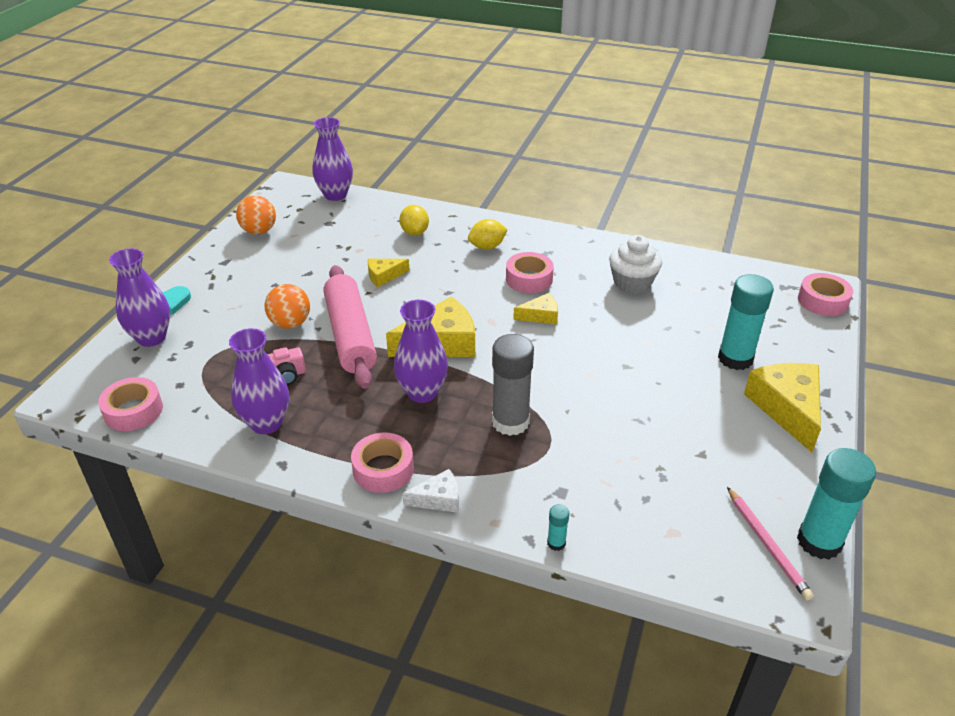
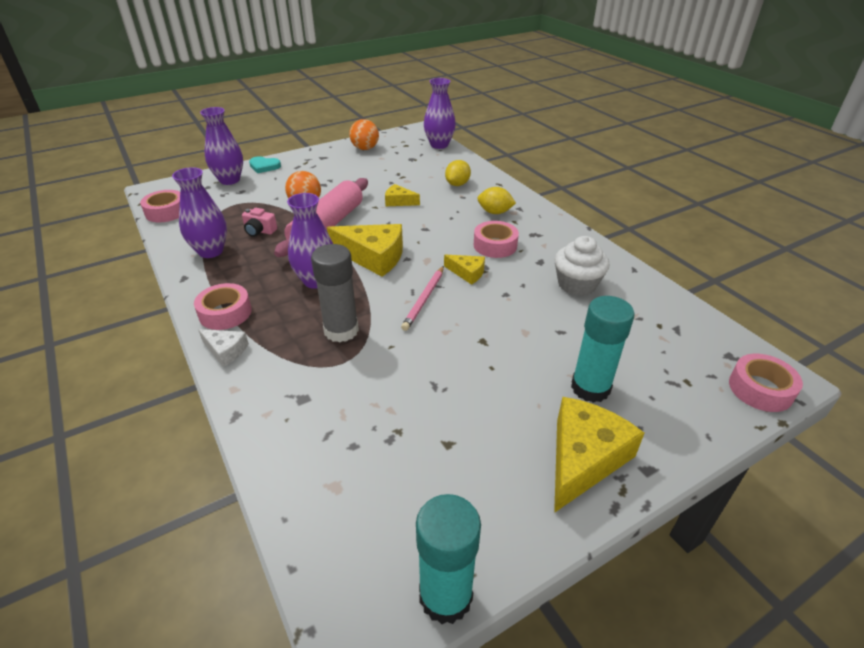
camera: 40 degrees right, 0 degrees up
turquoise glue stick [547,504,569,551] -> none
pink pencil [727,487,814,600] -> pink pencil moved to [401,266,444,331]

